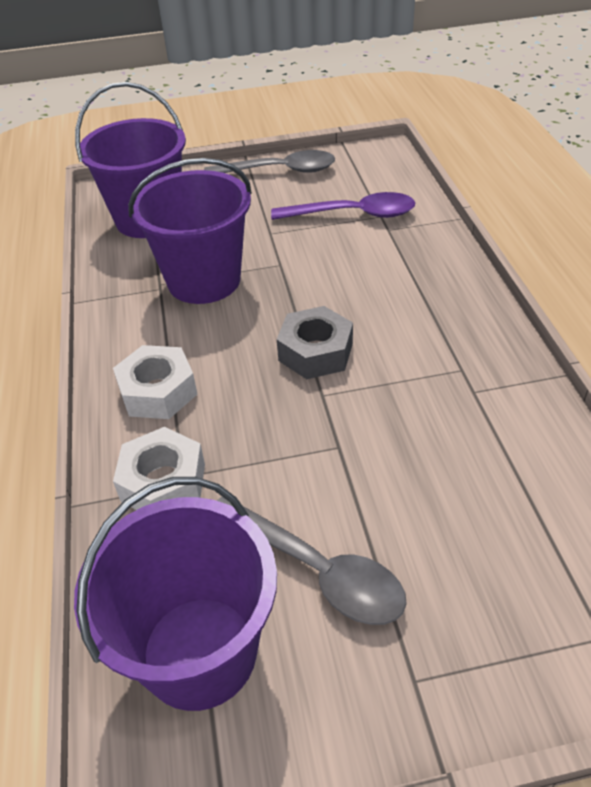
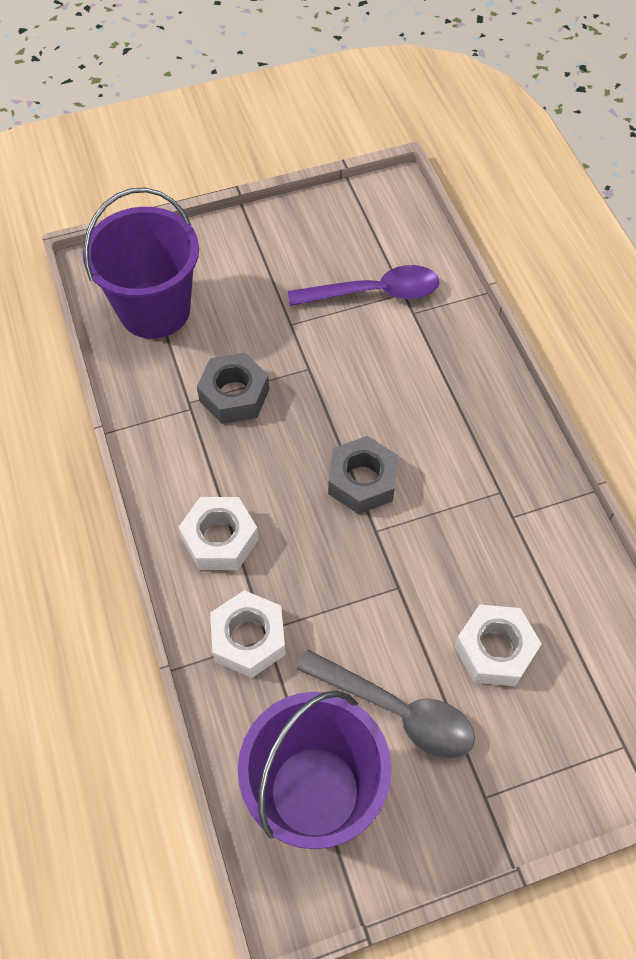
camera: 10 degrees left, 15 degrees up
purple bucket [128,158,252,304] -> grey nut [197,353,269,424]
grey spoon [204,150,335,173] -> none
none -> white nut [454,604,542,686]

